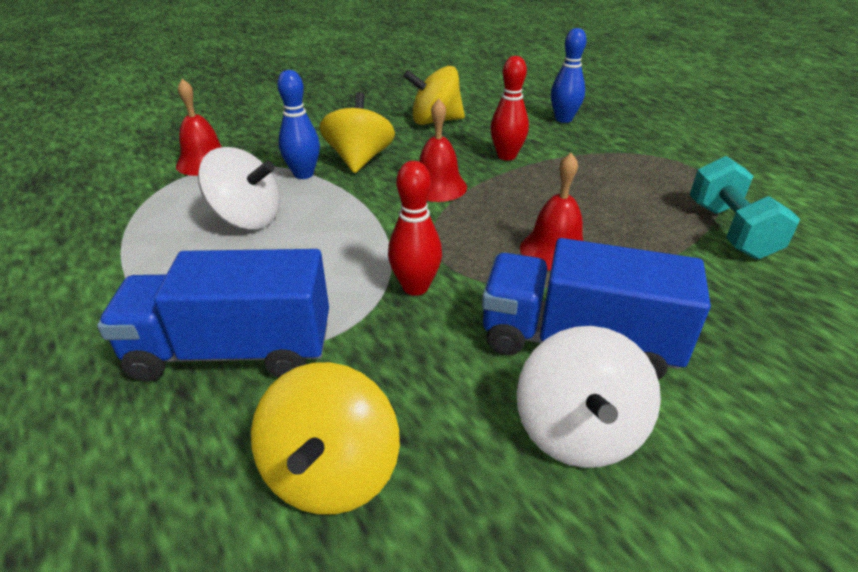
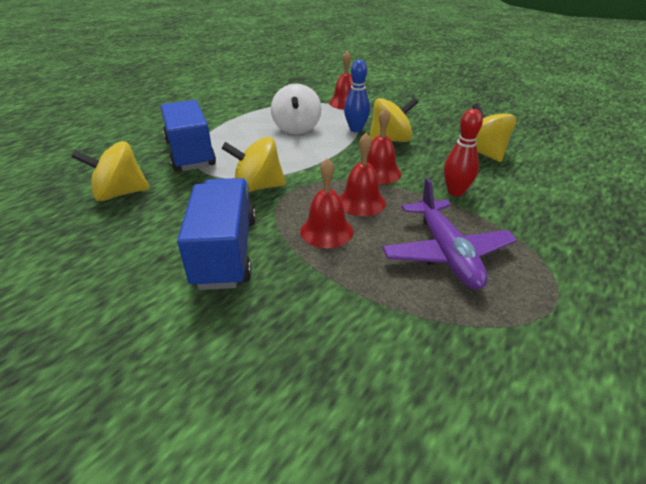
camera: 70 degrees right, 0 degrees up
red bowling pin [388,161,442,296] -> yellow spinning top [221,137,286,192]
white spinning top [517,326,661,468] -> none
blue bowling pin [551,28,587,123] -> none
turquoise dumbbell [690,156,800,259] -> none
none -> red bell [340,133,386,216]
none -> purple plane [382,178,517,289]

